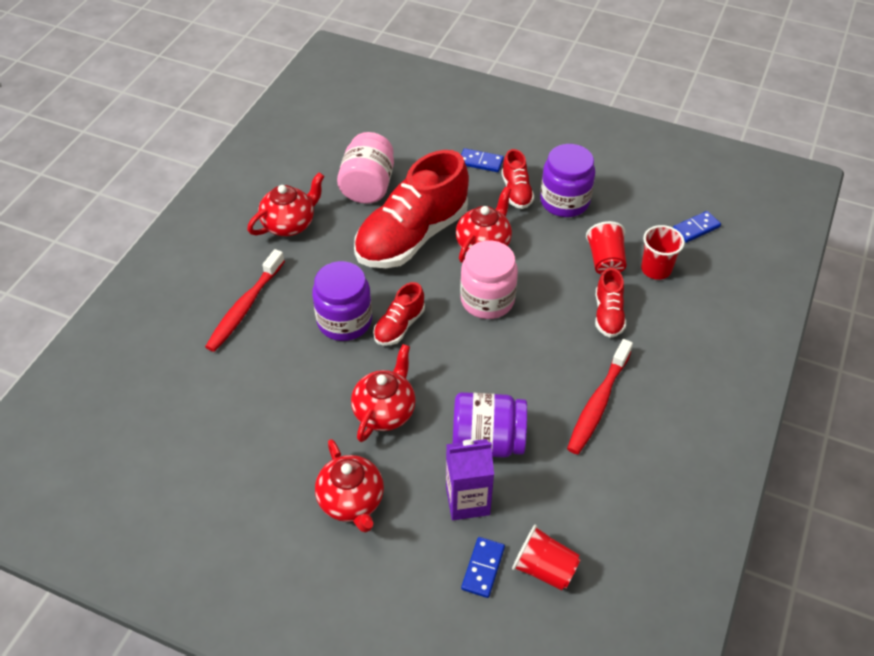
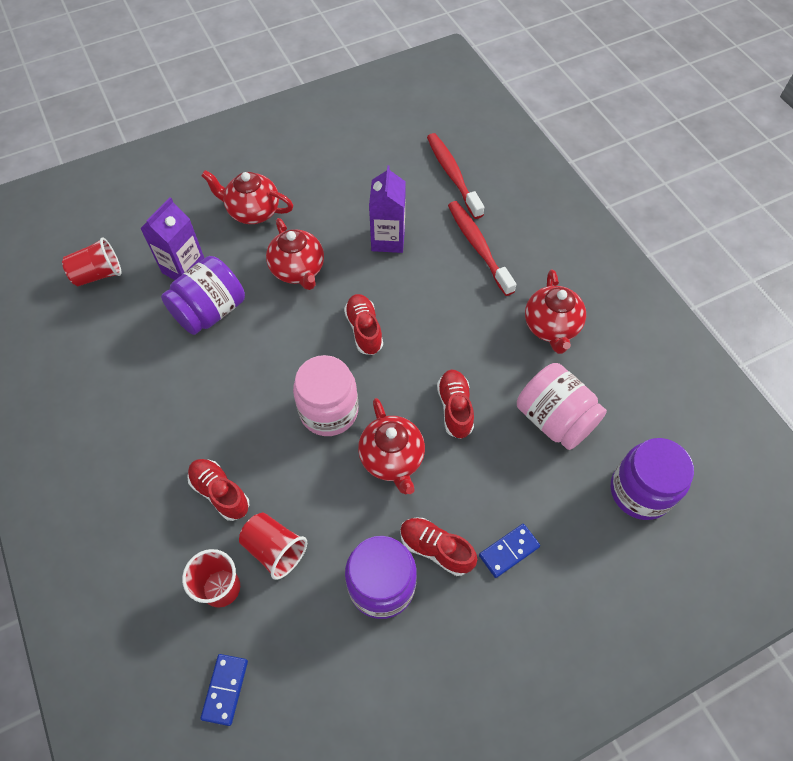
camera: 130 degrees right, 10 degrees up
purple jar [312,261,372,341] -> purple jar moved to [611,438,694,520]
red shoe [354,150,469,268] -> red shoe [437,369,474,439], size x0.46
blue domino [461,537,505,598] -> none
red toothbrush [567,339,633,454] -> red toothbrush moved to [427,133,484,219]
none -> purple carton [369,165,406,253]

